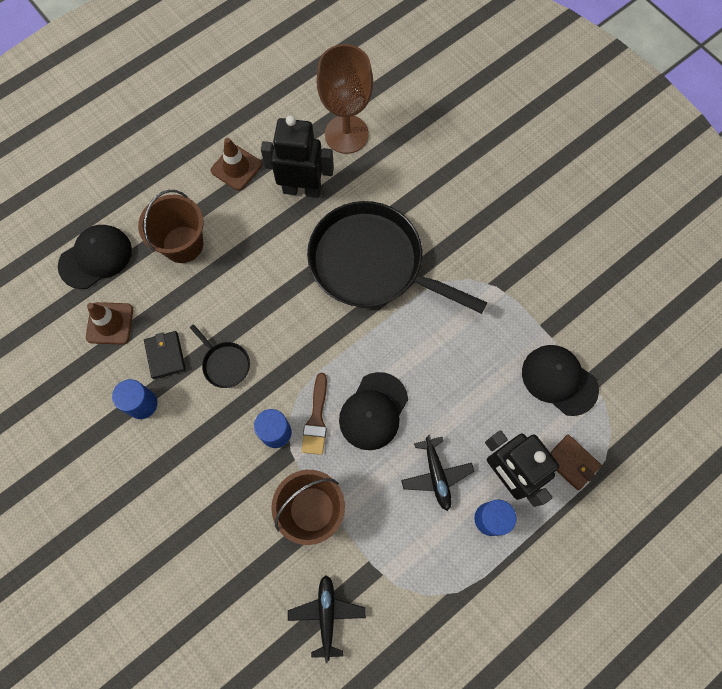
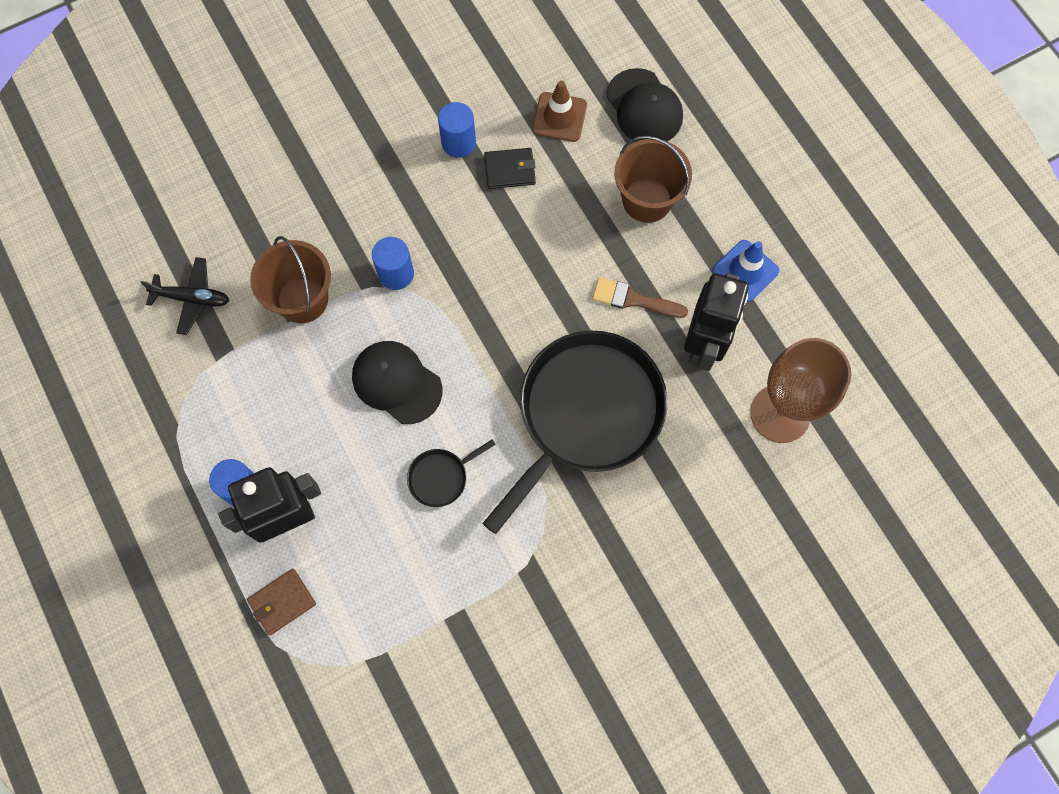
camera: 100 degrees right, 0 degrees up
black pan [190,324,250,388] -> black pan moved to [407,439,496,507]
brown traffic cone [211,138,262,191] -> blue traffic cone [713,240,779,302]
brown brush [301,373,327,455] -> brown brush moved to [592,277,688,318]
black plane [401,435,474,511] -> none
black cap [522,345,599,416] -> none

